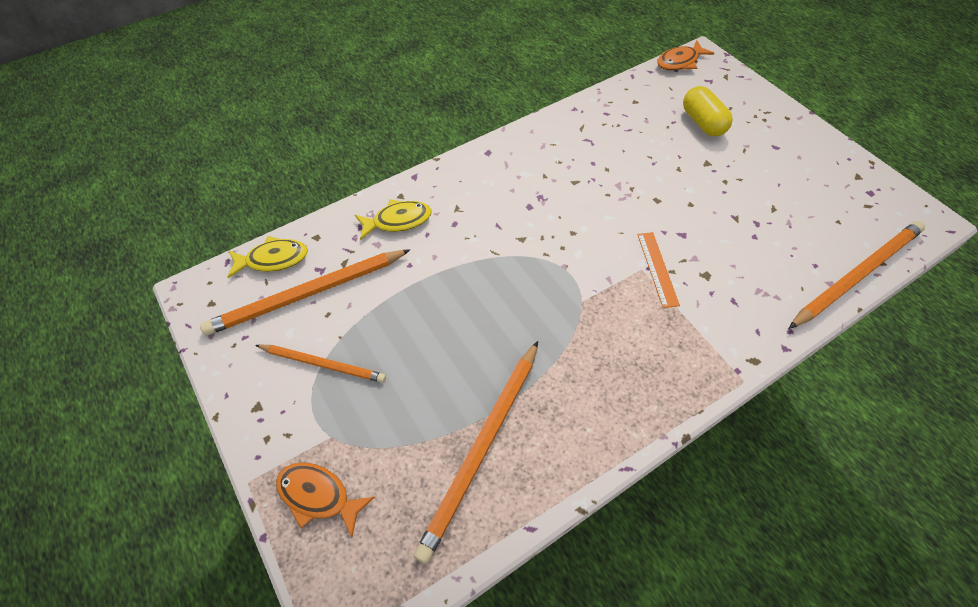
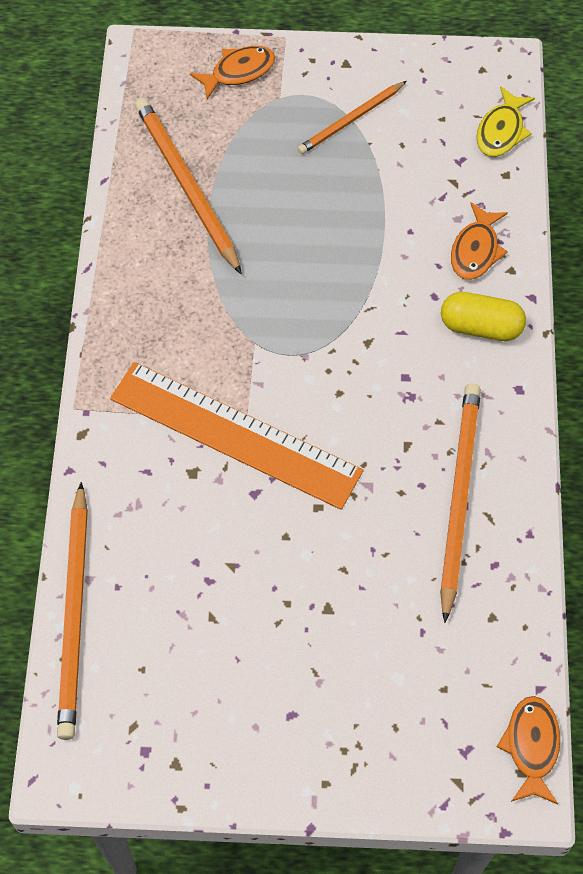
camera: 125 degrees right, 5 degrees up
orange pencil [200,249,410,336] -> orange pencil moved to [440,383,481,623]
yellow fish [355,200,431,240] -> orange fish [451,202,508,280]
orange ruler [637,232,680,308] -> orange ruler [110,362,364,510], size x2.35
yellow capsule [683,86,733,137] -> yellow capsule moved to [441,292,526,341]

